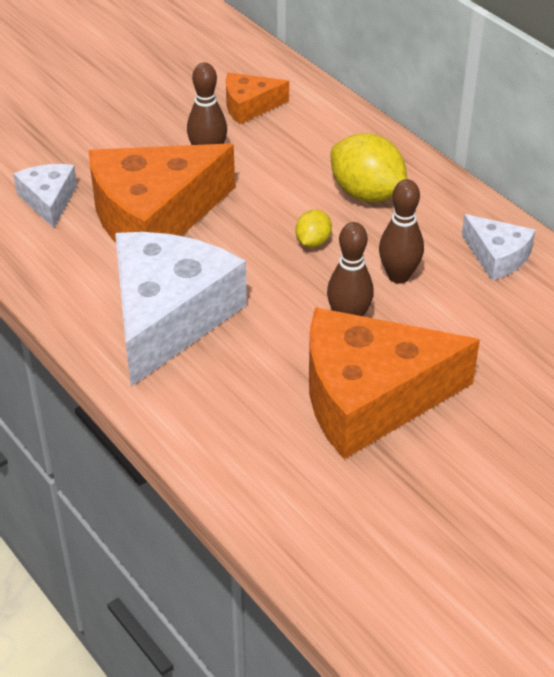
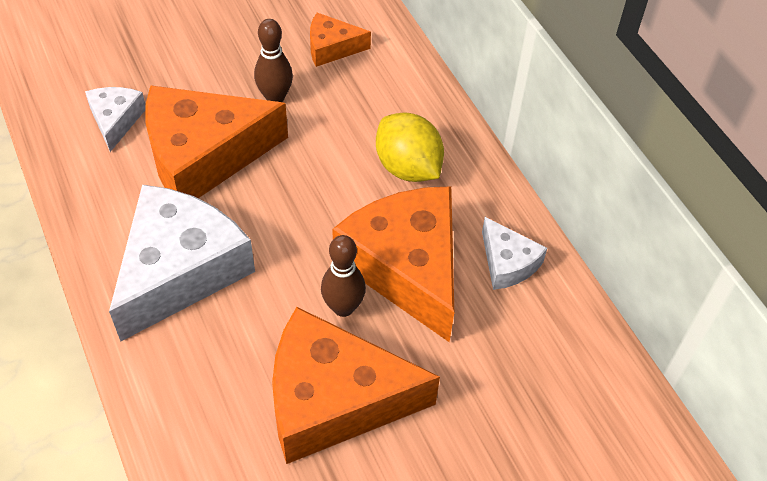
camera: 10 degrees right, 10 degrees up
yellow lemon [295,210,332,248] -> none
brown bowling pin [379,179,424,284] -> orange cheese [332,186,454,342]

